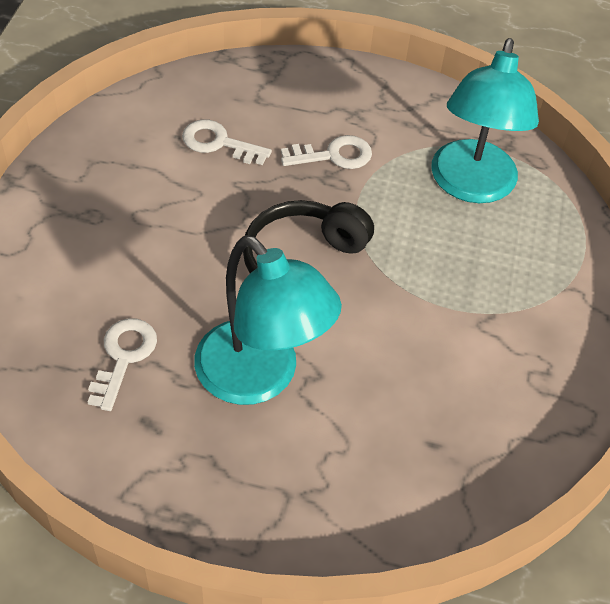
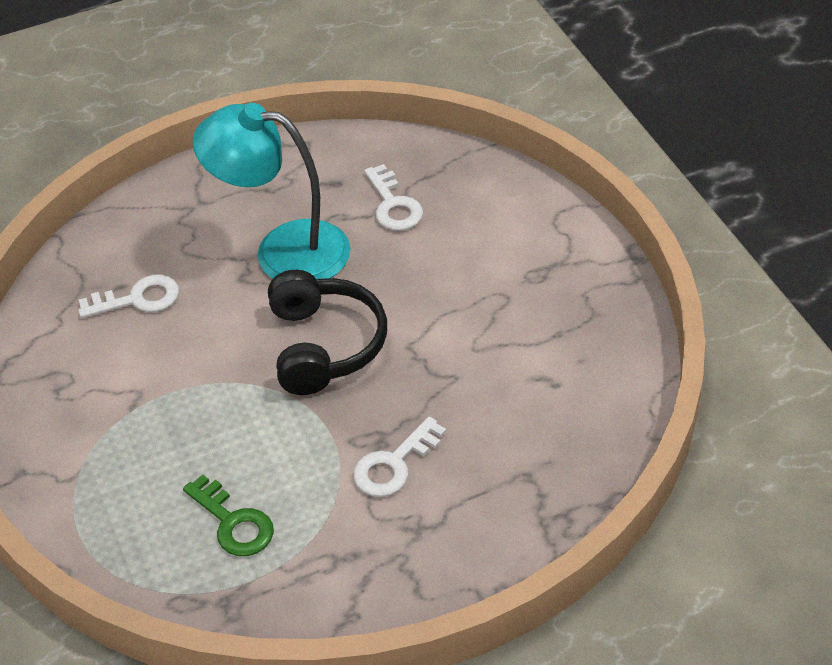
camera: 150 degrees right, 5 degrees down
white key [182,120,272,165] -> white key moved to [78,275,179,318]
turquoise lamp [431,38,539,203] -> green key [183,474,274,556]

